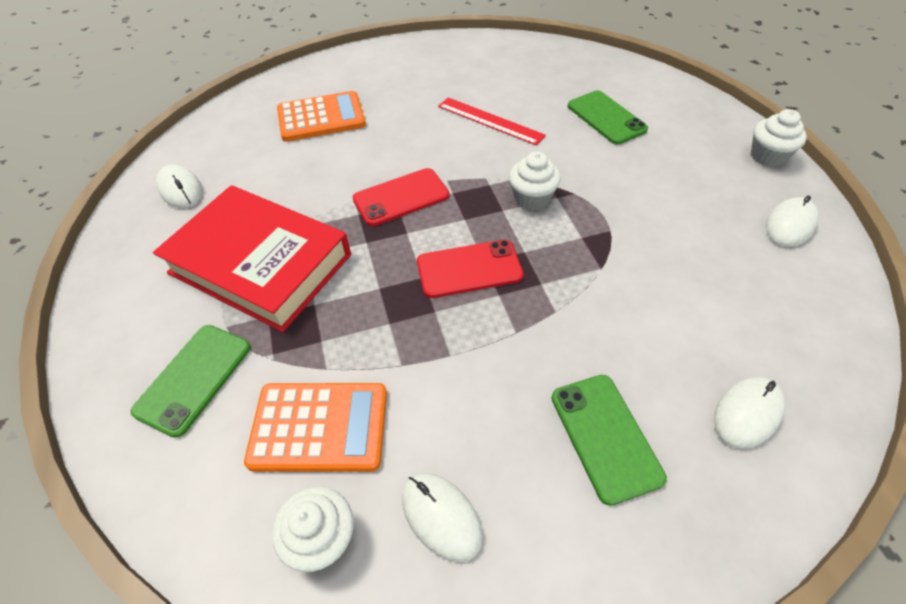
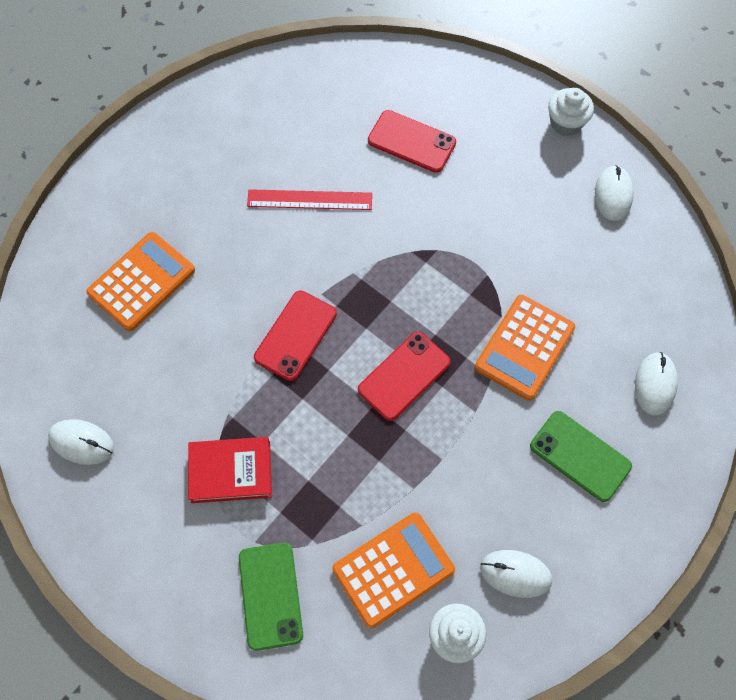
camera: 35 degrees left, 15 degrees up
red book [153,185,351,332] -> red book [188,437,272,503], size x0.56
white cupcake [509,152,561,211] -> none
green phone [568,90,648,145] -> red phone [368,110,456,173]
none -> orange calculator [475,295,575,401]

